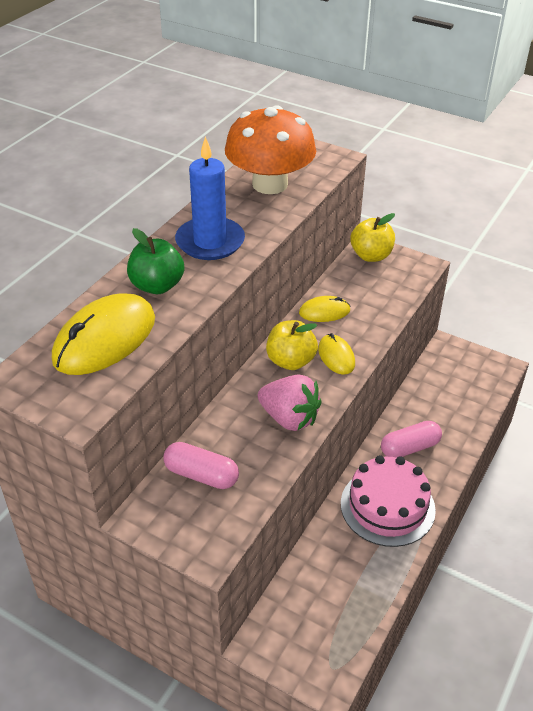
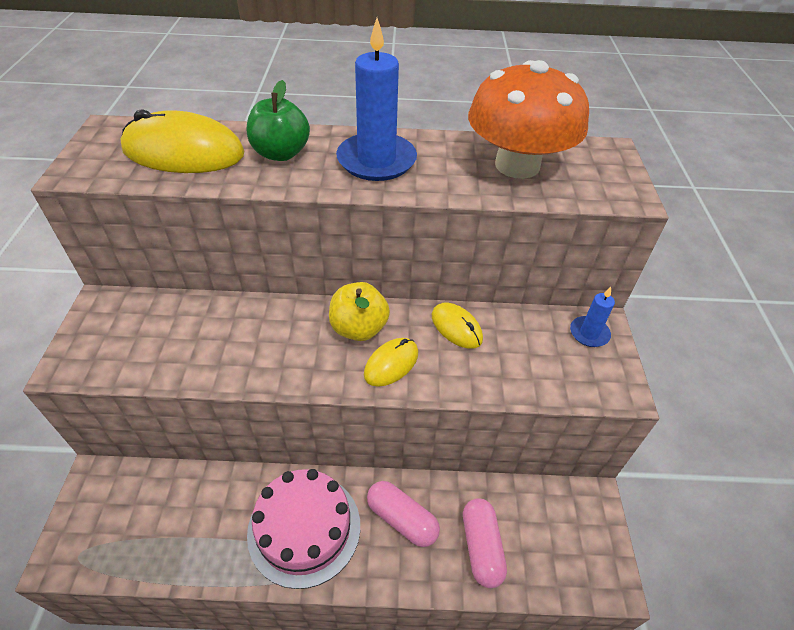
camera: 60 degrees right, 5 degrees up
pink capsule [163,442,239,489] -> pink capsule moved to [463,498,507,588]
pink strawberry [258,375,322,431] -> none
yellow apple [350,213,395,262] -> blue candle [570,287,615,347]

